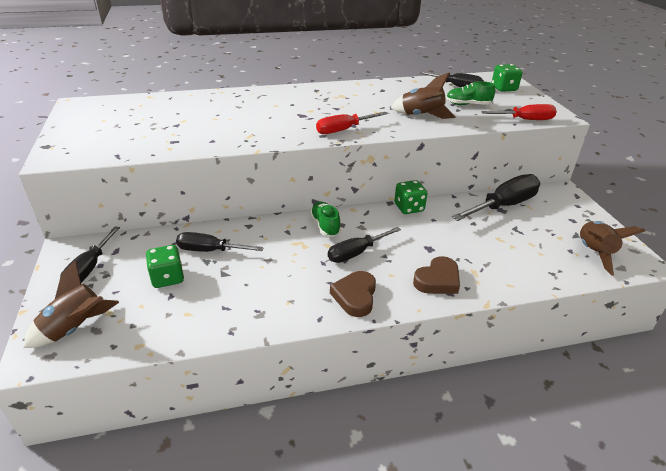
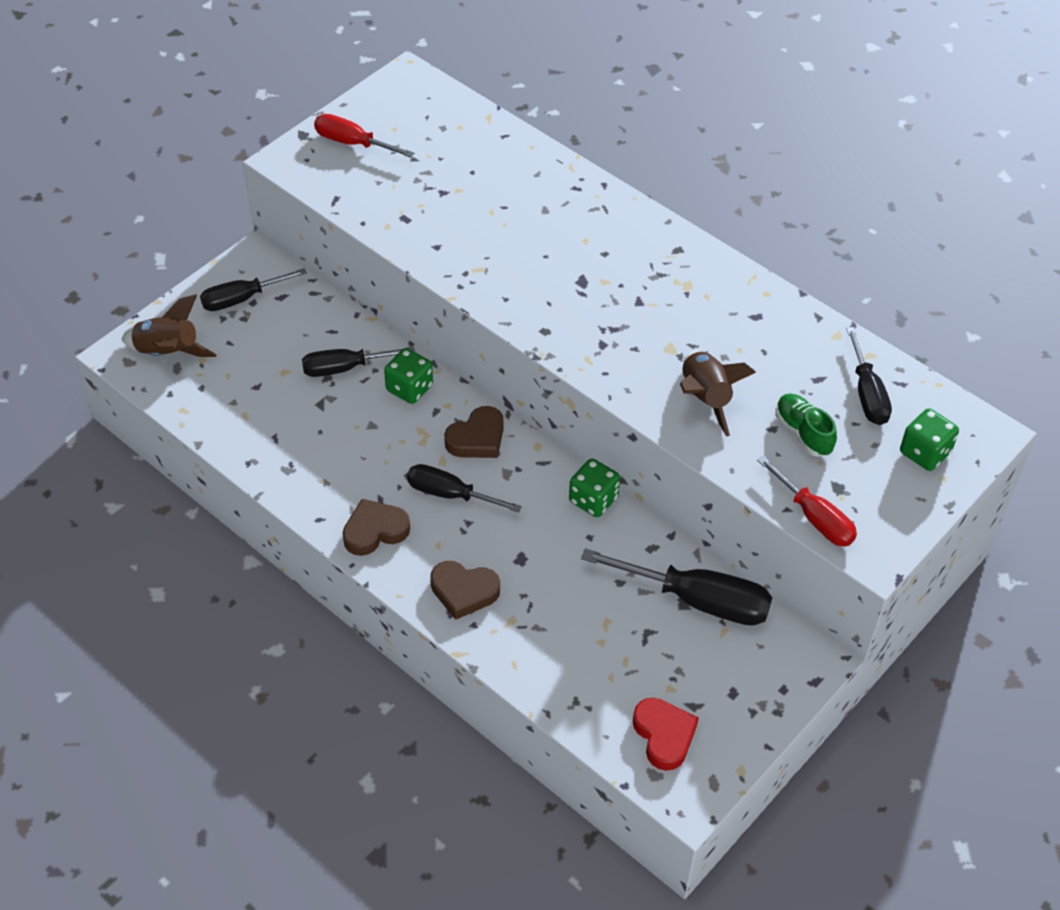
camera: 55 degrees right, 15 degrees up
green dice [146,245,184,288] -> green dice moved to [384,348,433,404]
black screwdriver [176,232,264,252] -> black screwdriver turned 75 degrees counterclockwise [302,347,415,377]
green shoe [310,202,341,237] -> brown heart [444,406,504,458]
red screwdriver [316,112,387,134] -> red screwdriver moved to [314,114,414,158]
brown rocket [580,221,645,275] -> red heart [633,698,699,771]

